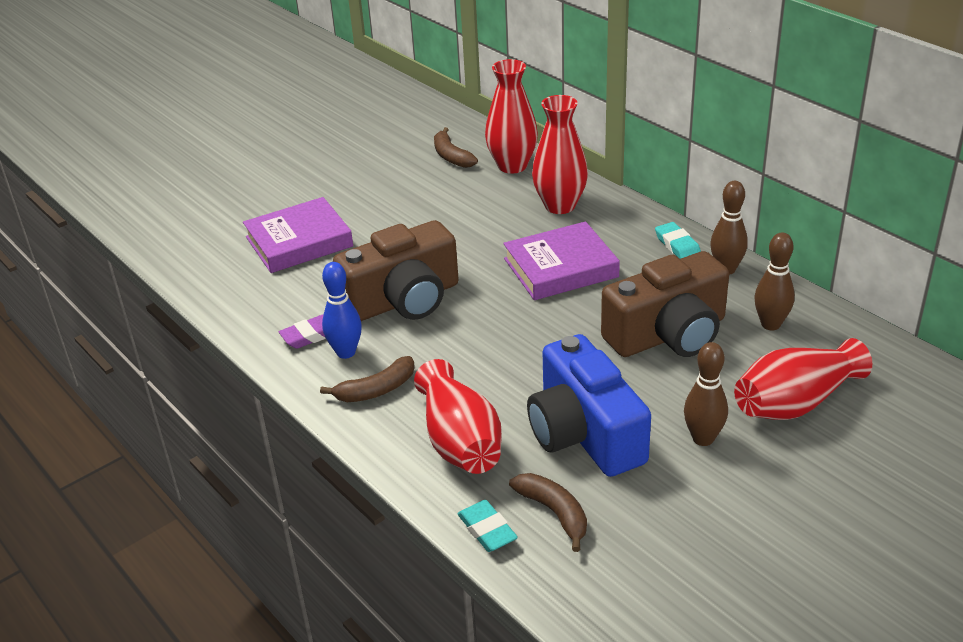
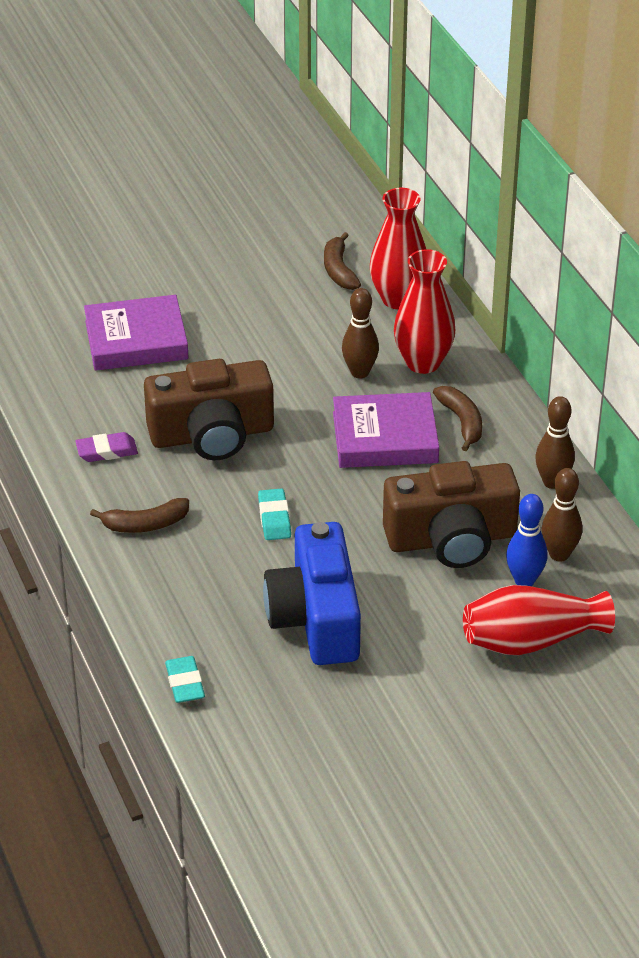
camera: 15 degrees right, 5 degrees up
blue bowling pin [322,262,362,359] -> blue bowling pin moved to [506,494,548,586]
red vase [414,359,502,474] -> none
brown banana [509,473,587,552] -> brown banana moved to [433,386,482,451]
turquoise eraser [655,222,701,259] -> turquoise eraser moved to [258,488,291,540]
brown bowling pin [684,342,728,446] -> brown bowling pin moved to [342,288,379,378]

